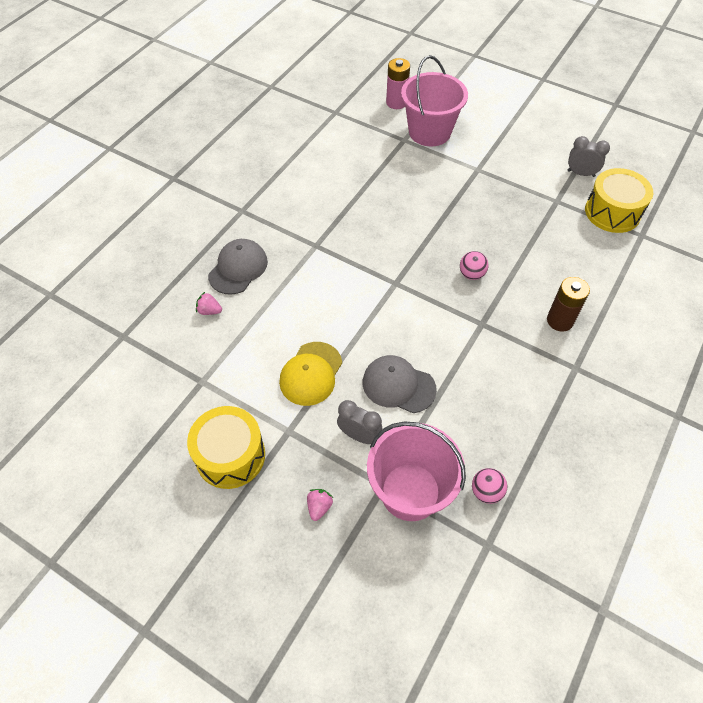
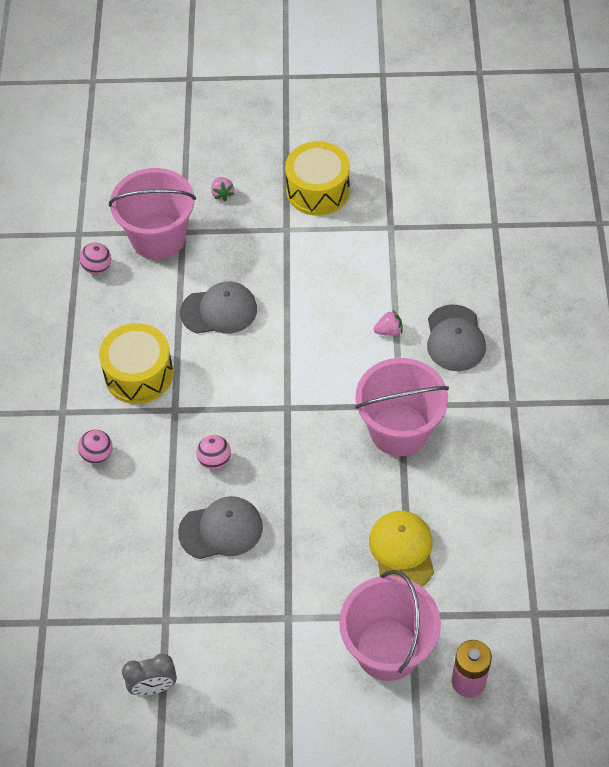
camera: 150 degrees right, 0 degrees up
pink strawberry [196,292,222,315] -> pink strawberry moved to [374,310,402,336]
yellow cap [279,342,342,406] -> yellow cap moved to [369,511,434,587]
grey clock [337,400,382,444] -> none
brown battery [547,277,590,332] -> pink ball [78,430,113,464]
yellow drum [585,168,653,233] -> yellow drum moved to [99,323,173,404]
none -> grey cap [178,496,263,559]
none -> pink bucket [355,358,449,456]

